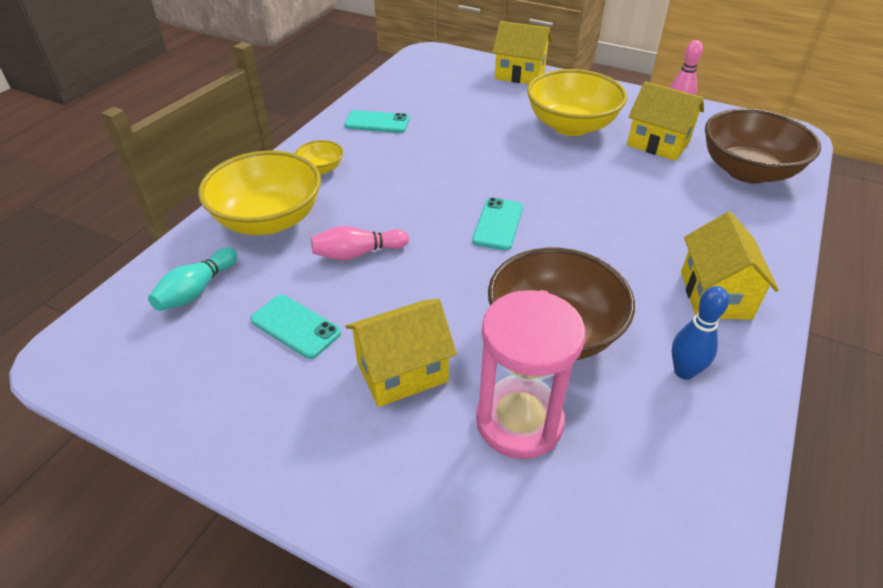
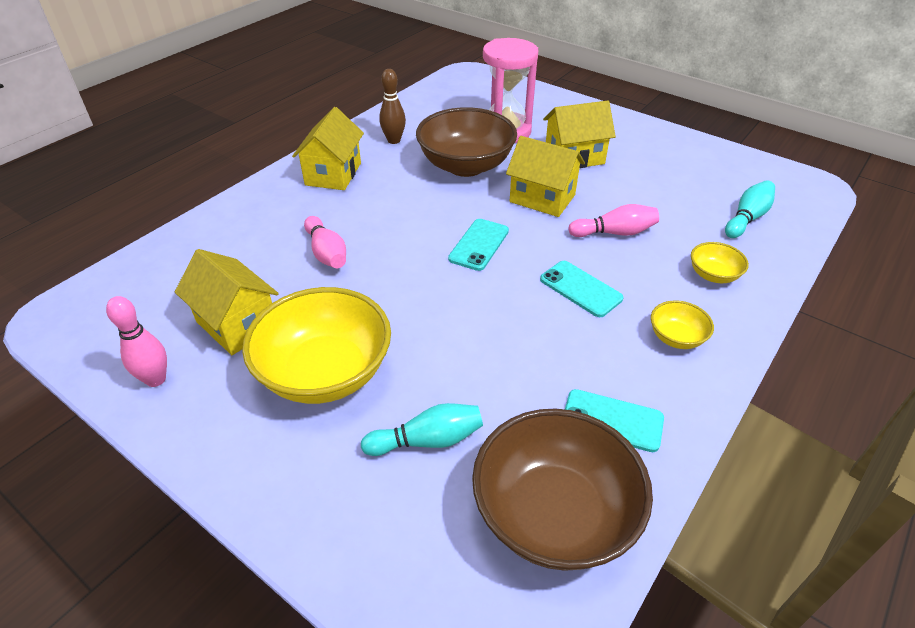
camera: 170 degrees left, 0 degrees up
yellow bowl [198,151,321,235] -> yellow bowl [691,242,749,283], size x0.46
turquoise phone [250,295,341,359] -> turquoise phone moved to [540,261,623,317]
yellow house [492,21,552,84] -> yellow house moved to [506,136,585,217]
blue bowling pin [672,286,729,380] -> brown bowling pin [379,69,406,144]
brown bowl [705,108,821,184] -> brown bowl moved to [472,409,653,571]
none -> pink bowling pin [304,216,346,268]
none -> turquoise bowling pin [361,403,483,456]

